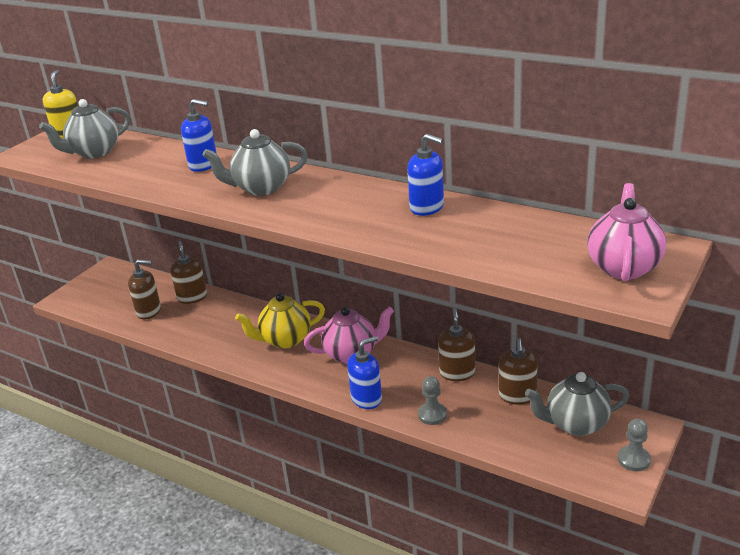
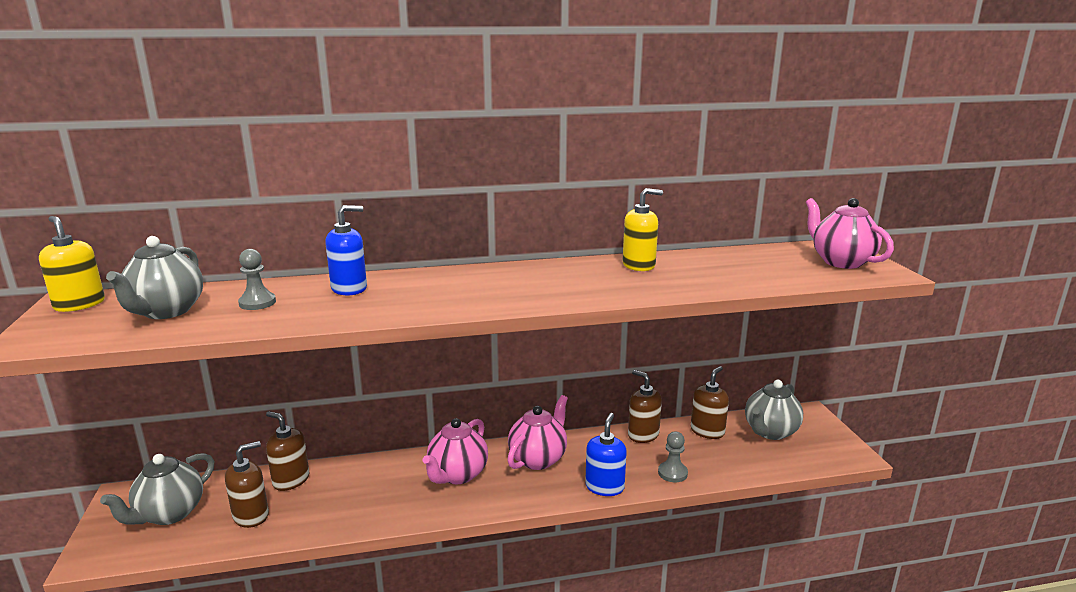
camera: 45 degrees left, 10 degrees down
grey teapot [202,129,308,196] -> grey teapot moved to [100,453,214,525]
yellow teapot [235,293,325,349] -> pink teapot [423,418,488,484]
blue soap dispenser [407,134,444,216] -> yellow soap dispenser [623,188,663,271]
brown soap dispenser [499,338,538,404] -> brown soap dispenser turned 105 degrees counterclockwise [691,366,729,439]
grey pawn [618,419,651,471] -> grey pawn moved to [238,249,276,310]

